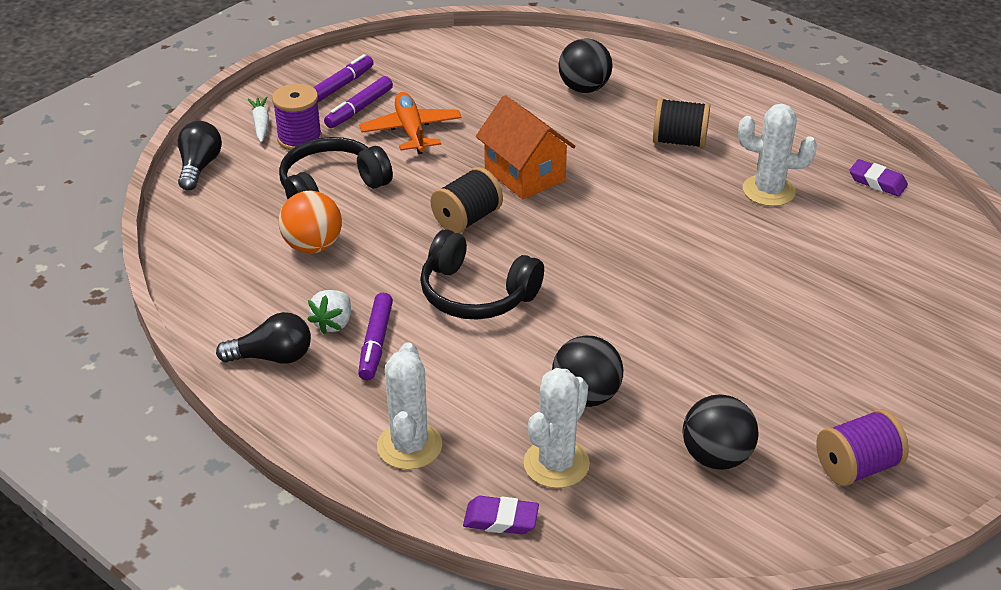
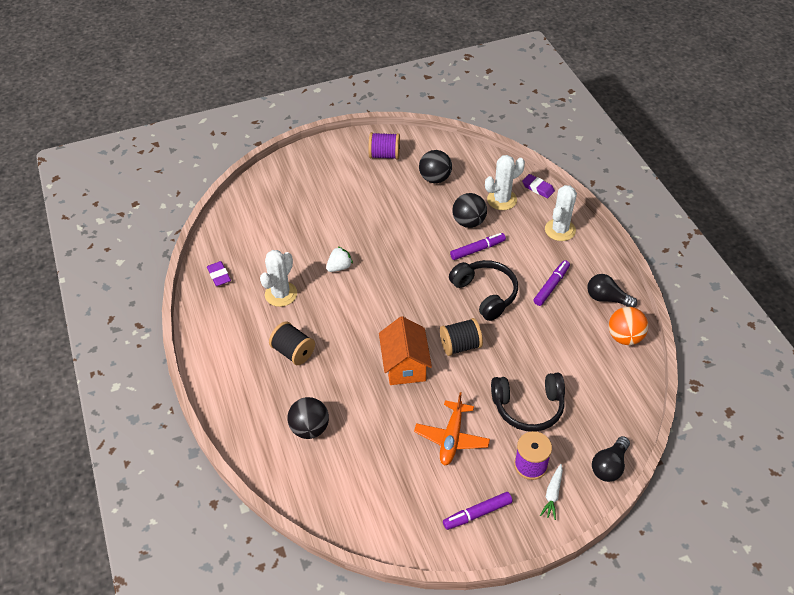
camera: 150 degrees left, 10 degrees up
orange ball [279,191,342,254] -> orange ball moved to [609,307,648,345]
white strawberry [307,290,351,334] -> white strawberry moved to [326,246,353,272]
purple marker [324,76,393,128] -> purple marker moved to [450,233,506,260]
white cactus [738,104,817,206] -> white cactus turned 75 degrees clockwise [260,250,297,307]

